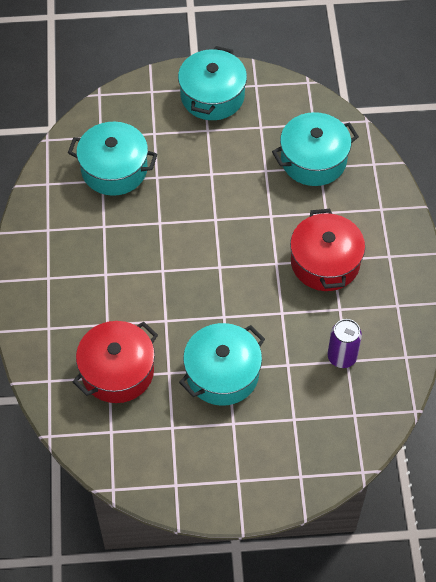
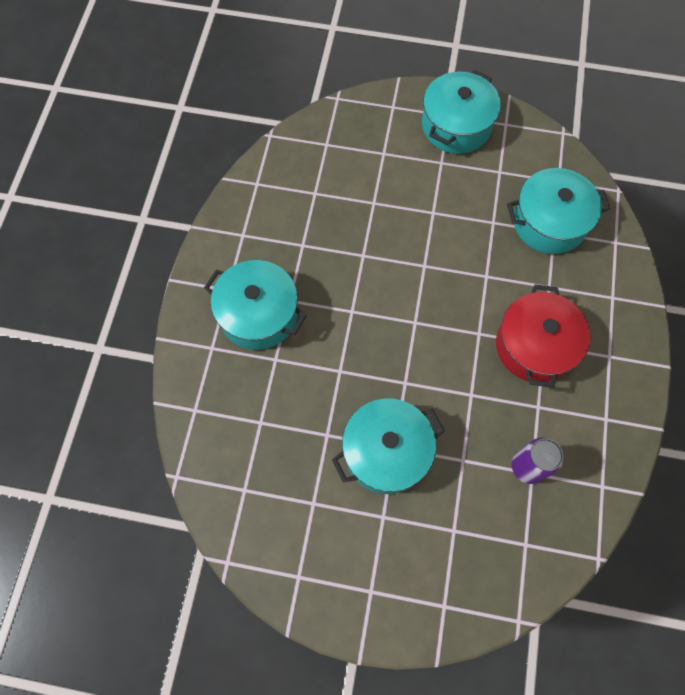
camera: 15 degrees right, 10 degrees up
turquoise pot [68,122,158,196] -> turquoise pot moved to [204,260,307,350]
red pot [73,321,158,403] -> none

